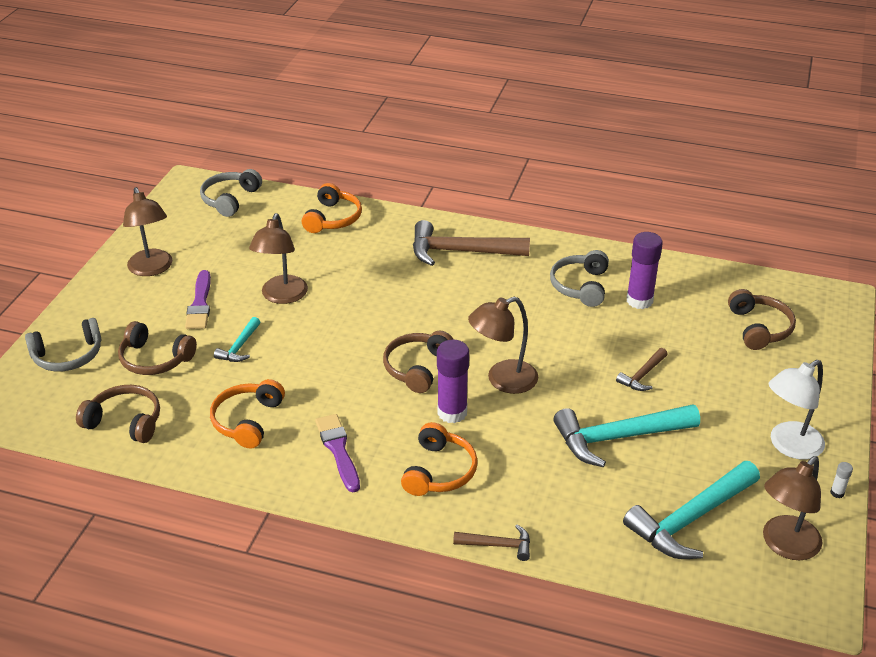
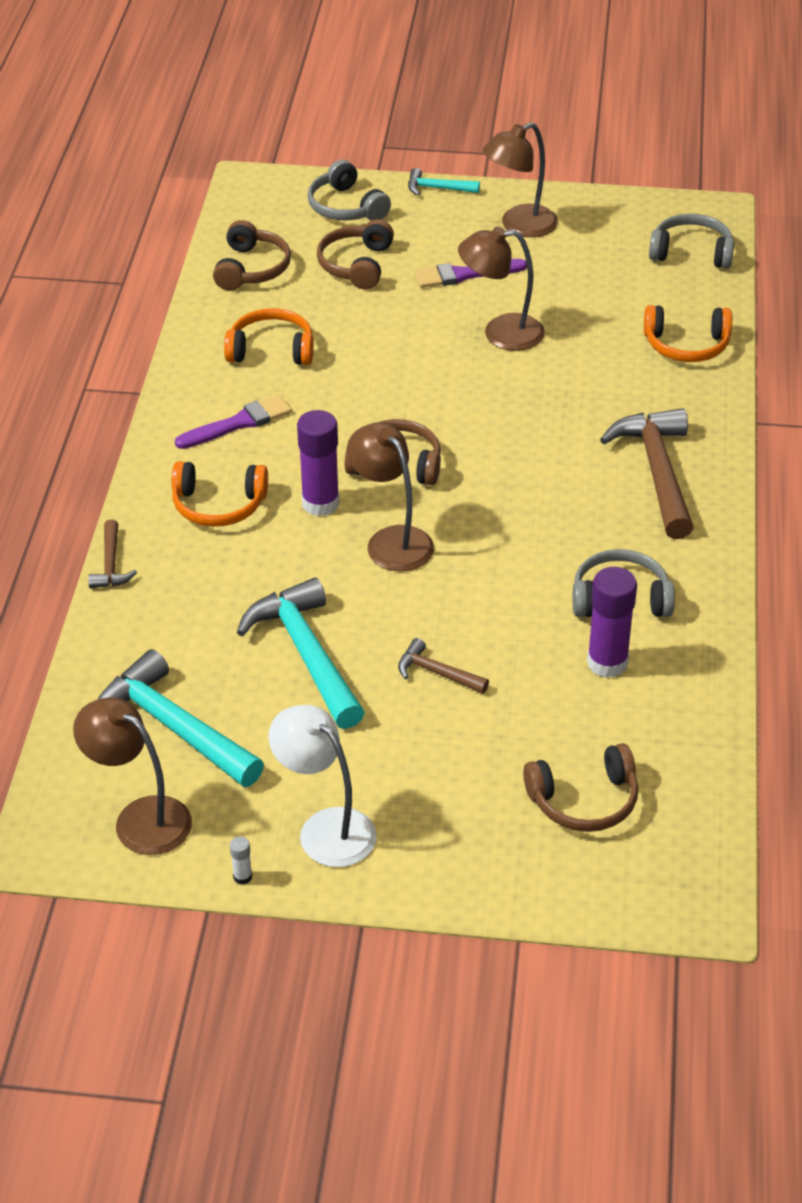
camera: 80 degrees right, 5 degrees up
turquoise hammer [214,317,260,362] -> turquoise hammer moved to [408,168,480,195]

